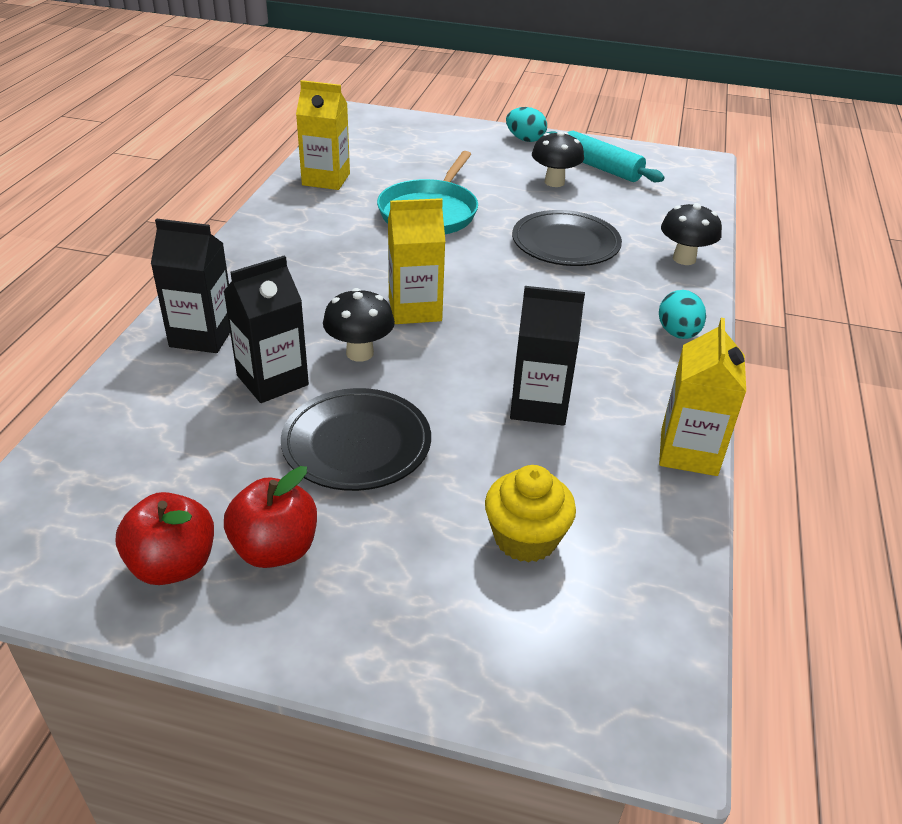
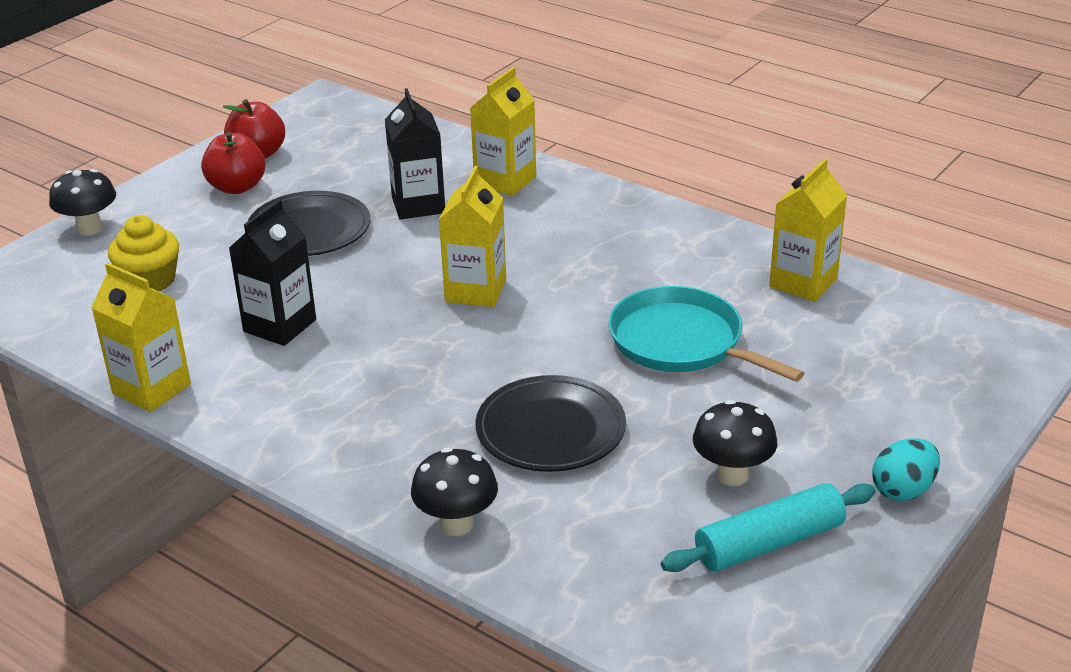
camera: 115 degrees right, 5 degrees down
black carton [151,219,230,353] -> yellow carton [470,67,536,196]
black mushroom [323,288,395,362] -> black mushroom moved to [49,169,116,236]
turquoise egg [659,290,706,339] -> none

